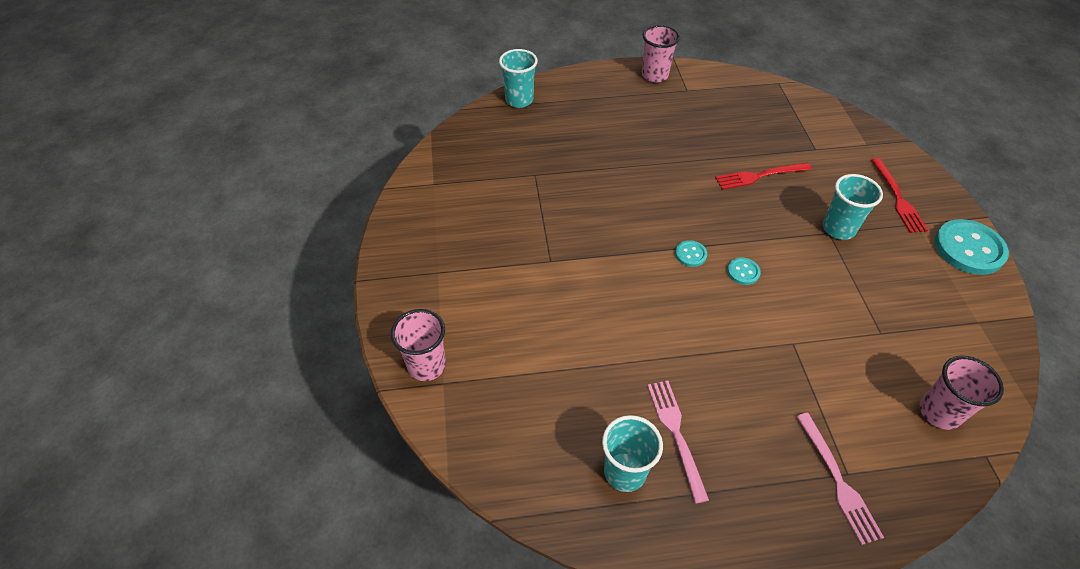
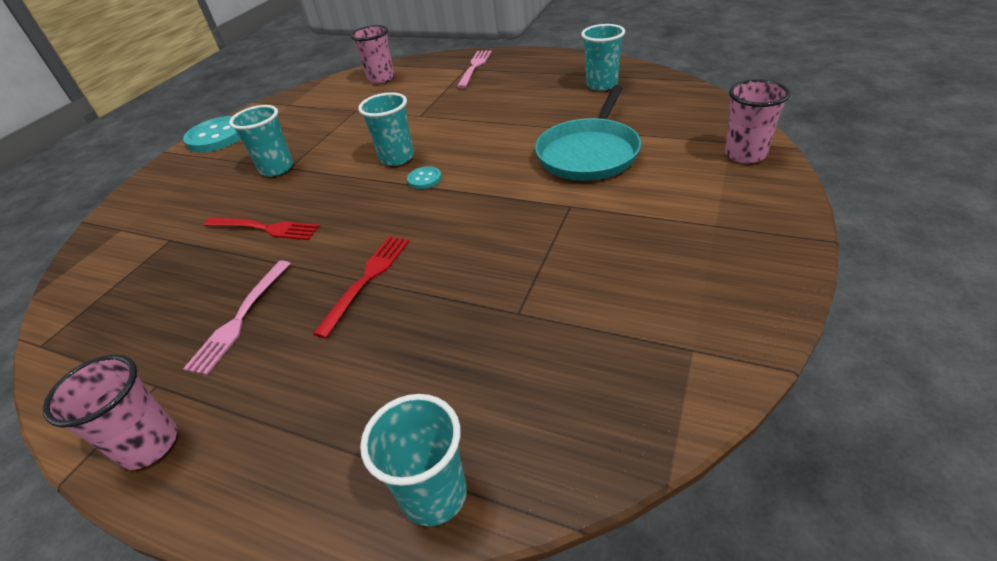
camera: 145 degrees left, 10 degrees down
pink fork [647,381,709,504] -> pink fork moved to [183,261,291,375]
turquoise button [727,258,761,285] -> turquoise cup [358,92,414,166]
red fork [871,158,928,233] -> red fork moved to [313,236,409,338]
none -> turquoise pan [535,85,641,181]

